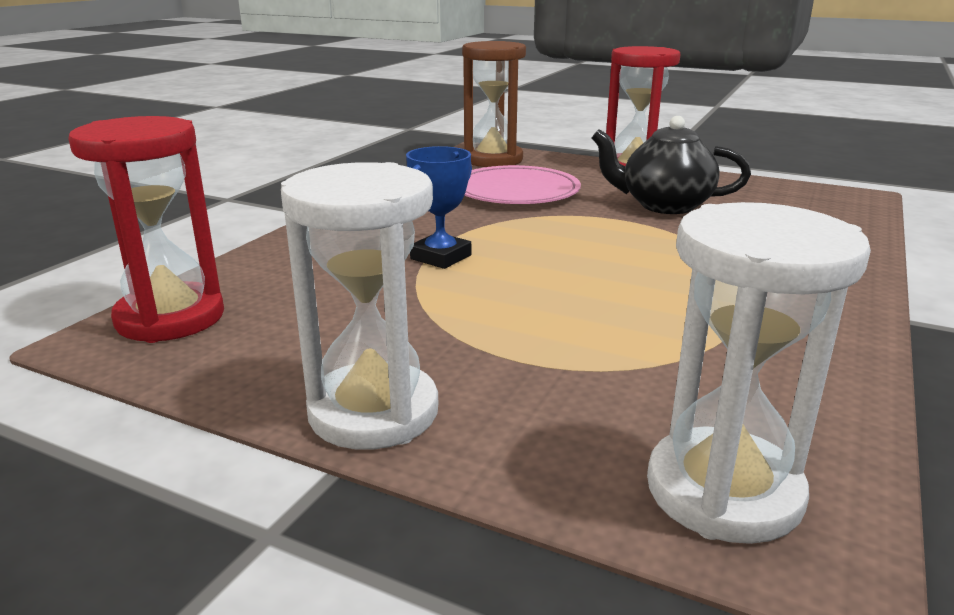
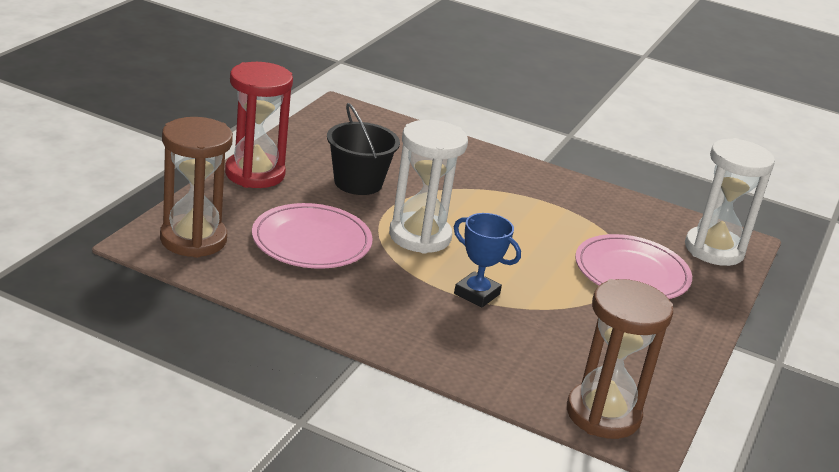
camera: 95 degrees left, 5 degrees up
red hourglass [68,116,224,343] -> brown hourglass [567,279,673,439]
white hourglass [281,162,438,450] -> white hourglass moved to [389,120,468,254]
black teapot [592,116,751,214] -> black bucket [327,103,400,195]
none -> pink plate [575,234,692,299]

